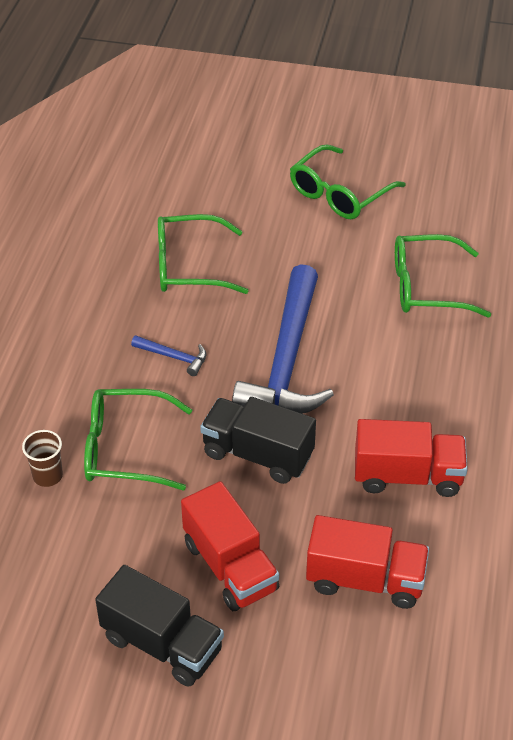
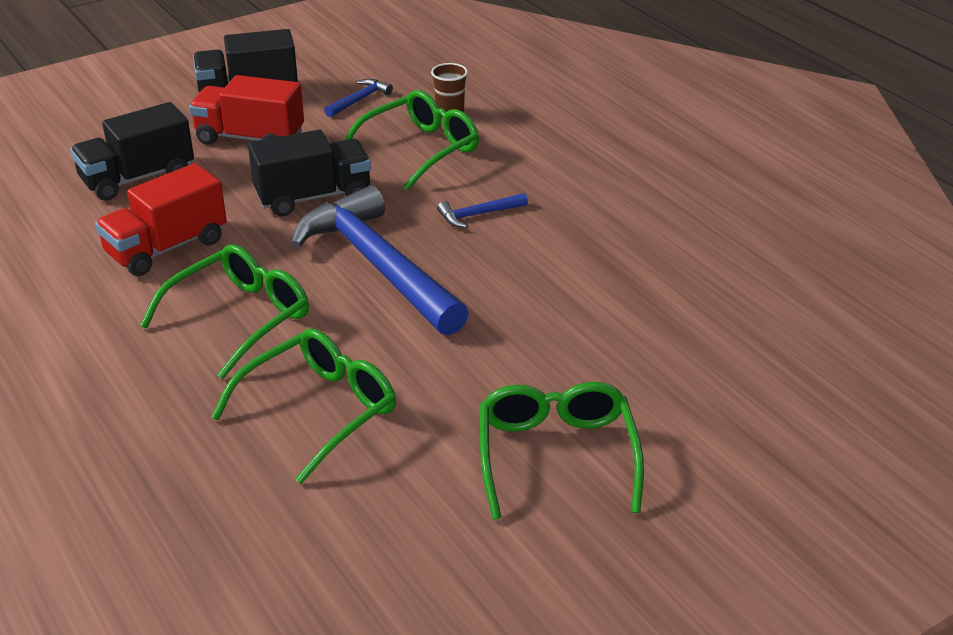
camera: 135 degrees right, 10 degrees down
green glasses [158,214,248,294] -> green glasses moved to [140,244,309,379]
red truck [306,515,429,609] -> black truck [70,102,194,201]
none -> blue hammer [324,79,393,117]

